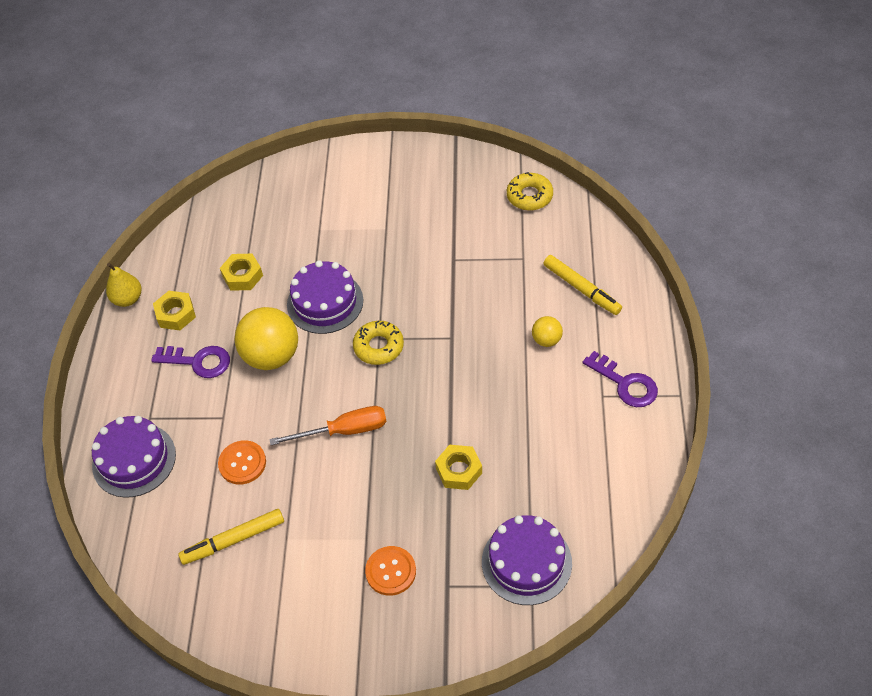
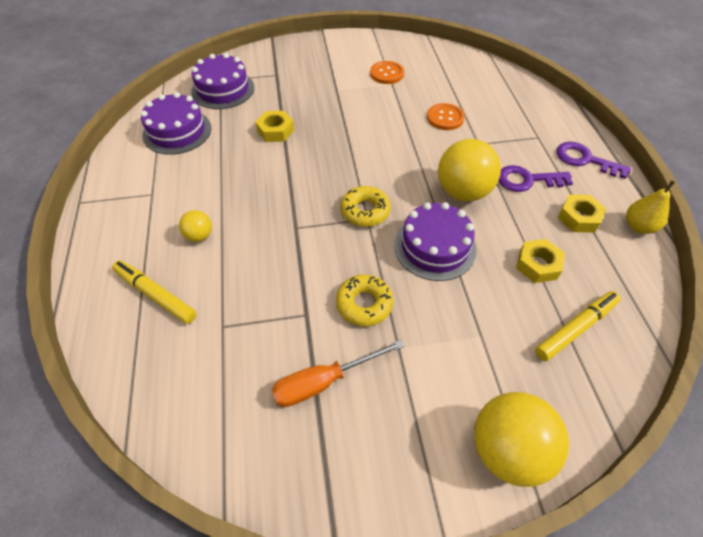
camera: 165 degrees right, 0 degrees up
purple cake [92,416,176,498] -> purple cake moved to [141,92,211,155]
yellow marker [178,509,284,565] -> yellow marker moved to [535,291,621,361]
orange screwdriver [269,406,387,445] -> orange screwdriver moved to [271,340,404,407]
orange button [365,546,416,596] -> orange button moved to [370,61,404,84]
yellow donut [507,172,553,211] -> yellow donut moved to [336,275,393,326]
purple key [583,351,658,407] -> purple key moved to [556,142,631,179]
none -> yellow ball [474,392,569,487]

